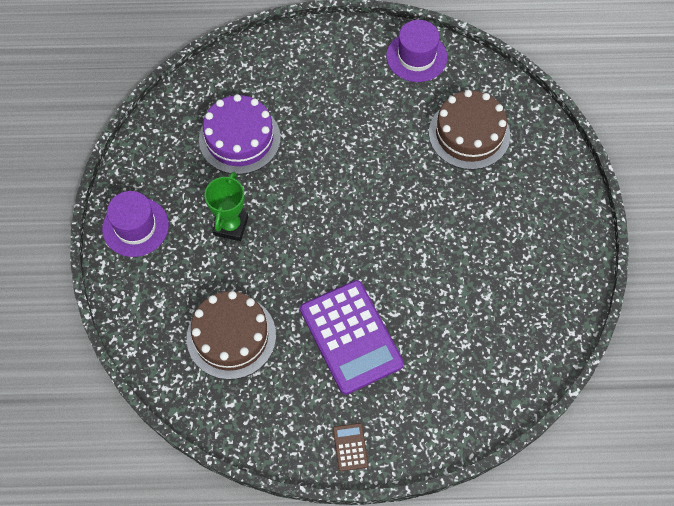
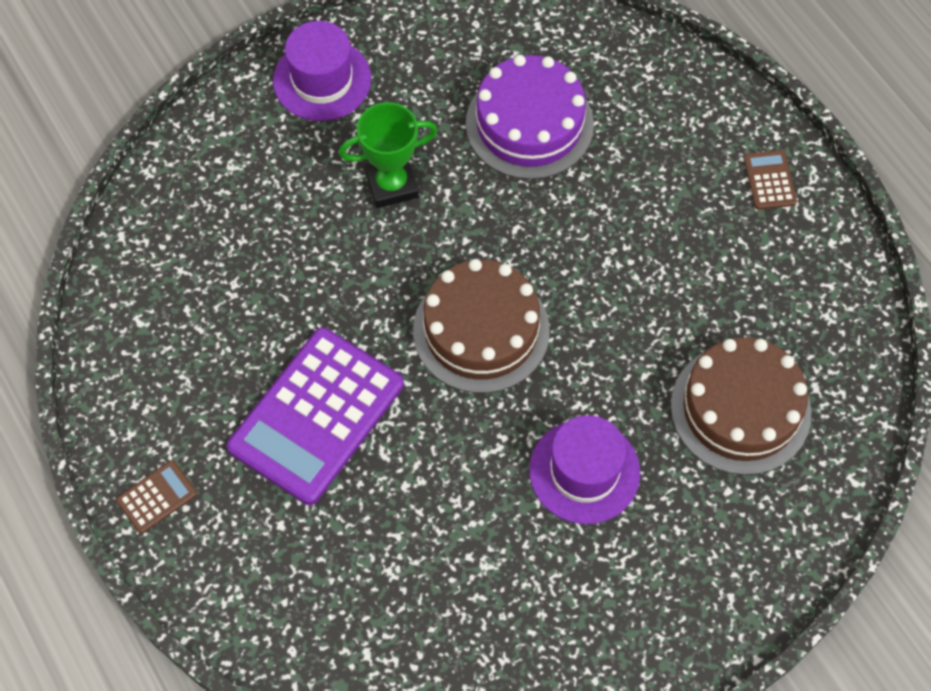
camera: 60 degrees right, 0 degrees up
brown cake [187,291,276,380] -> brown cake moved to [413,259,550,393]
purple hat [386,20,447,82] -> purple hat moved to [529,415,640,524]
none -> brown calculator [744,150,797,210]

